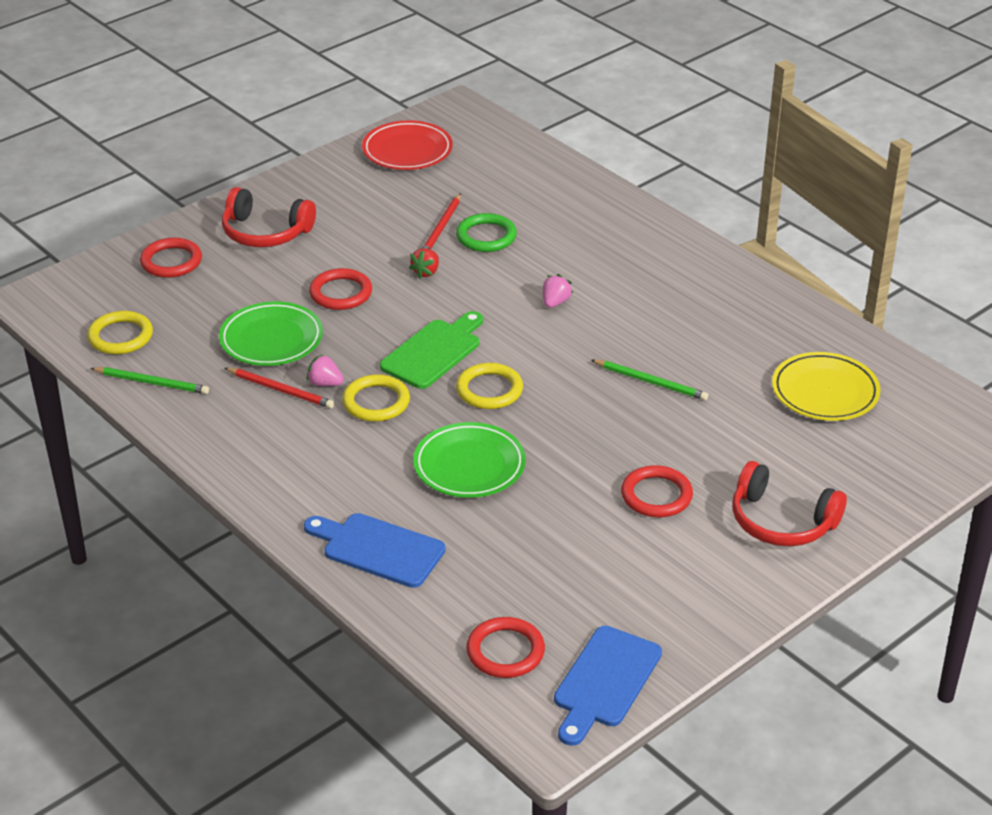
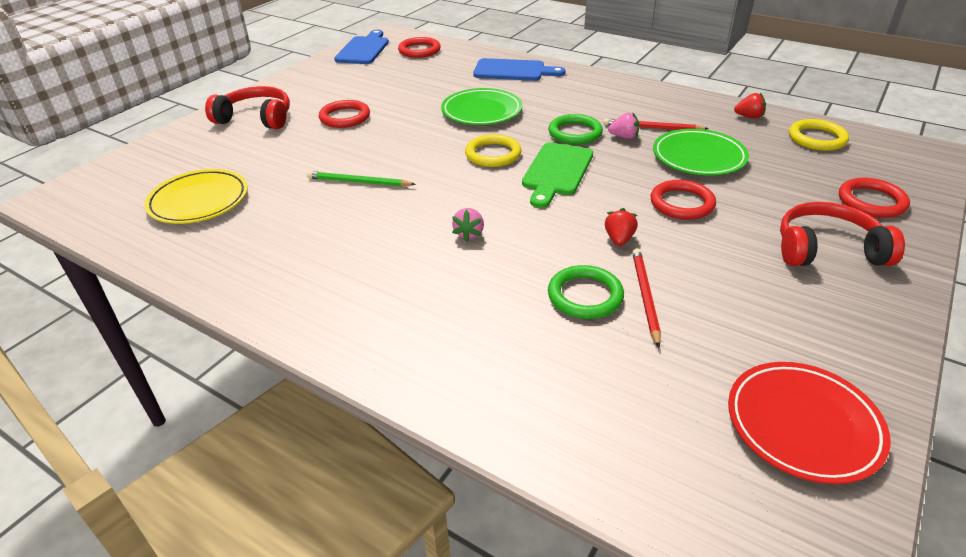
camera: 165 degrees right, 0 degrees up
green pencil [90,367,209,394] -> red strawberry [734,93,766,118]
yellow ring [342,375,410,422] -> green ring [548,114,603,145]

